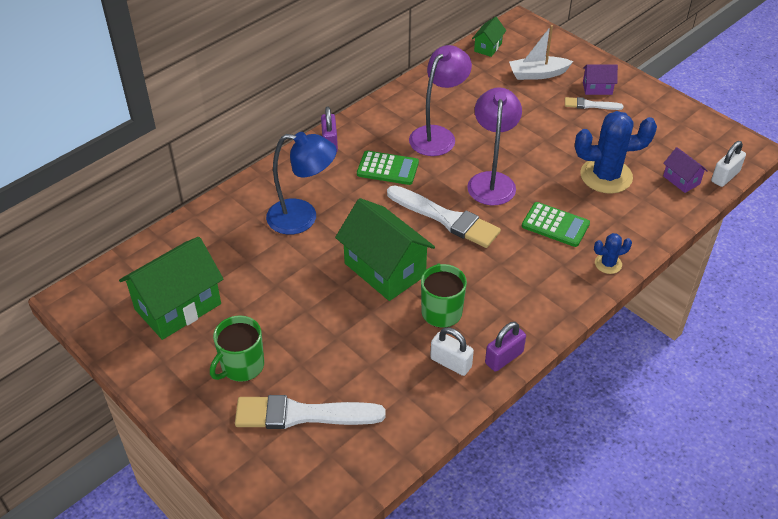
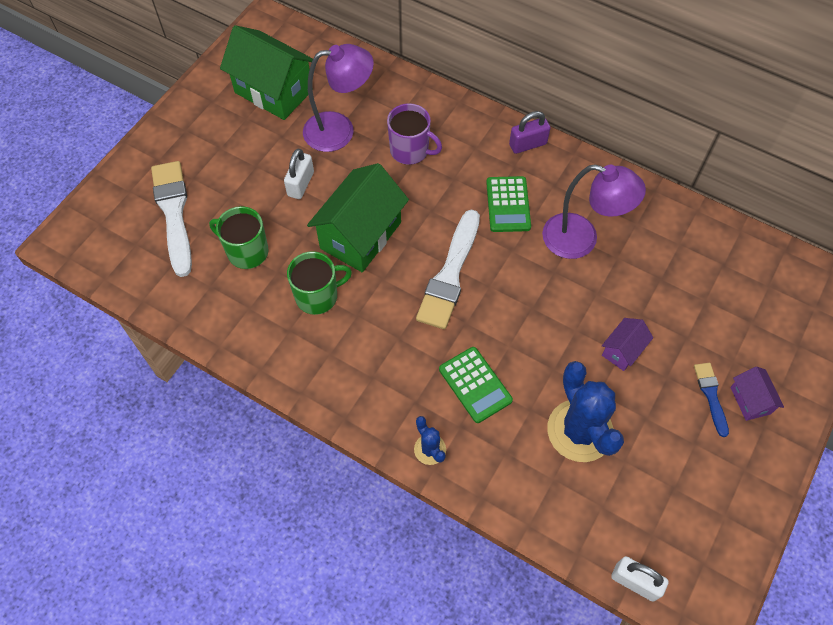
camera: 75 degrees right, 15 degrees up
green mug [210,315,264,382] -> green mug moved to [209,206,269,269]
blue lamp [266,132,337,235] -> purple mug [387,103,442,165]
white padlock [430,327,474,376] -> white padlock moved to [284,149,314,199]
purple lamp [467,88,522,205] -> purple lamp moved to [303,44,374,152]
green house [472,17,506,57] -> none
purple padlock [485,322,526,372] -> none
white boat [509,25,573,80] -> none
green calculator [522,202,590,247] -> green calculator turned 45 degrees counterclockwise [439,347,513,423]
white brush [565,97,623,110] -> blue brush [694,363,729,437]
purple house [663,147,708,193] -> purple house moved to [602,318,653,371]

